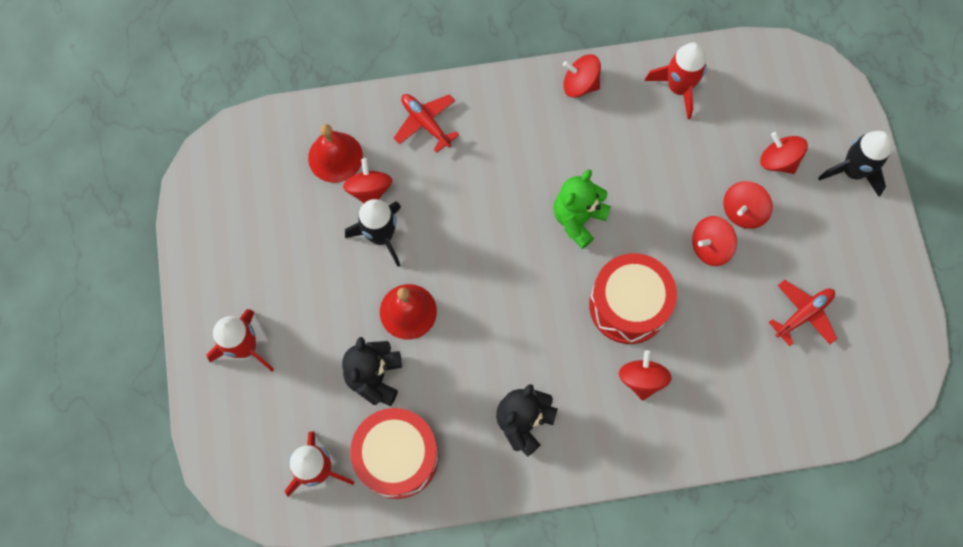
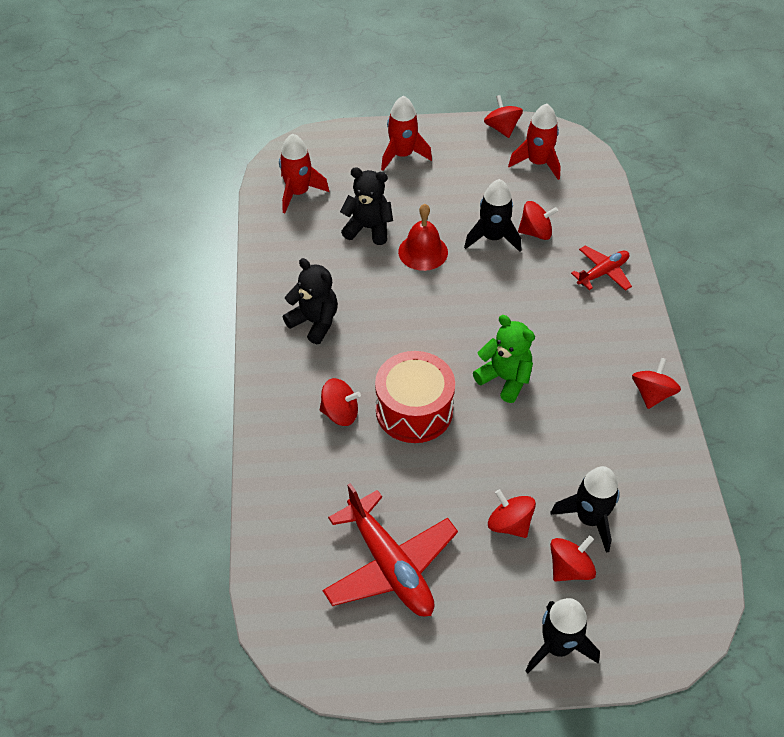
camera: 95 degrees right, 20 degrees down
red bell [308,124,363,183] -> none
red drum [350,408,439,499] -> none
red rocket [645,42,707,119] -> red rocket moved to [508,104,561,180]
red spinning top [692,216,737,266] -> red spinning top moved to [484,95,523,138]
red plane [769,280,837,346] -> red plane [323,483,458,617], size x1.77
none -> black rocket [550,466,620,553]

